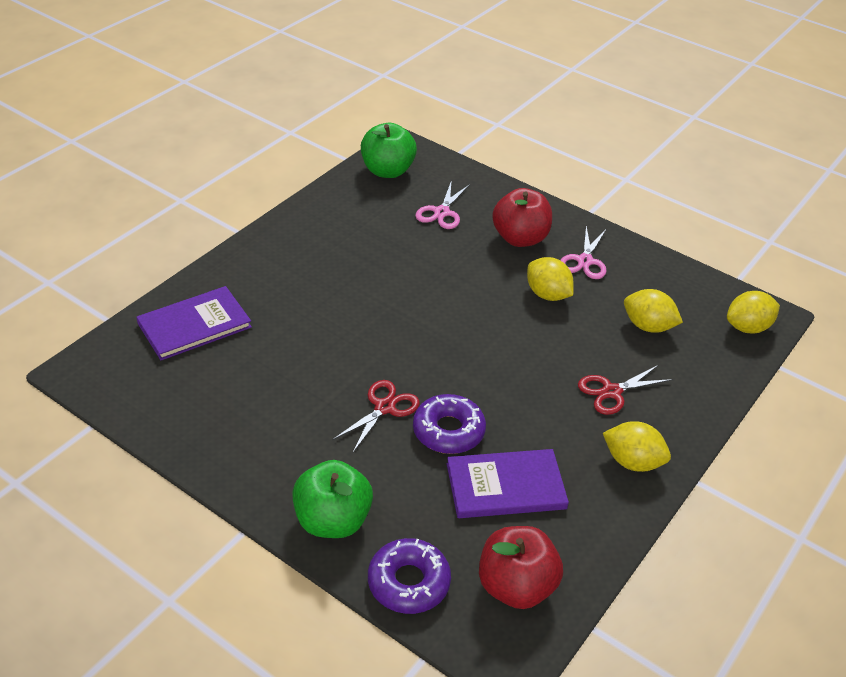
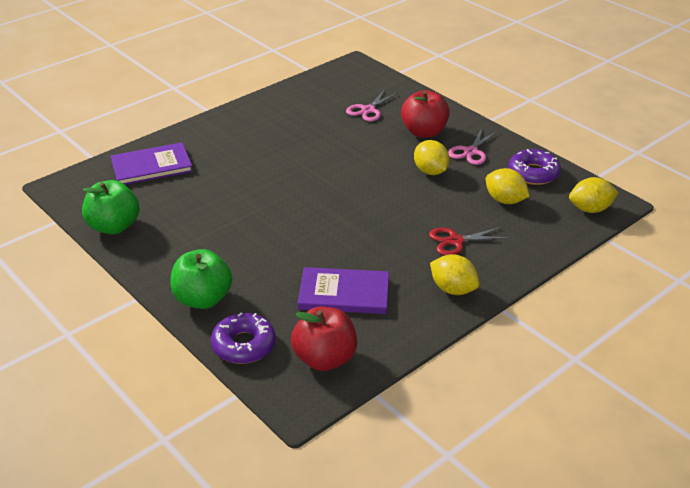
camera: 15 degrees right, 5 degrees down
red scissors [332,380,420,454] -> none
green apple [361,123,417,178] -> green apple moved to [82,180,139,235]
purple donut [413,394,486,454] -> purple donut moved to [509,149,561,185]

